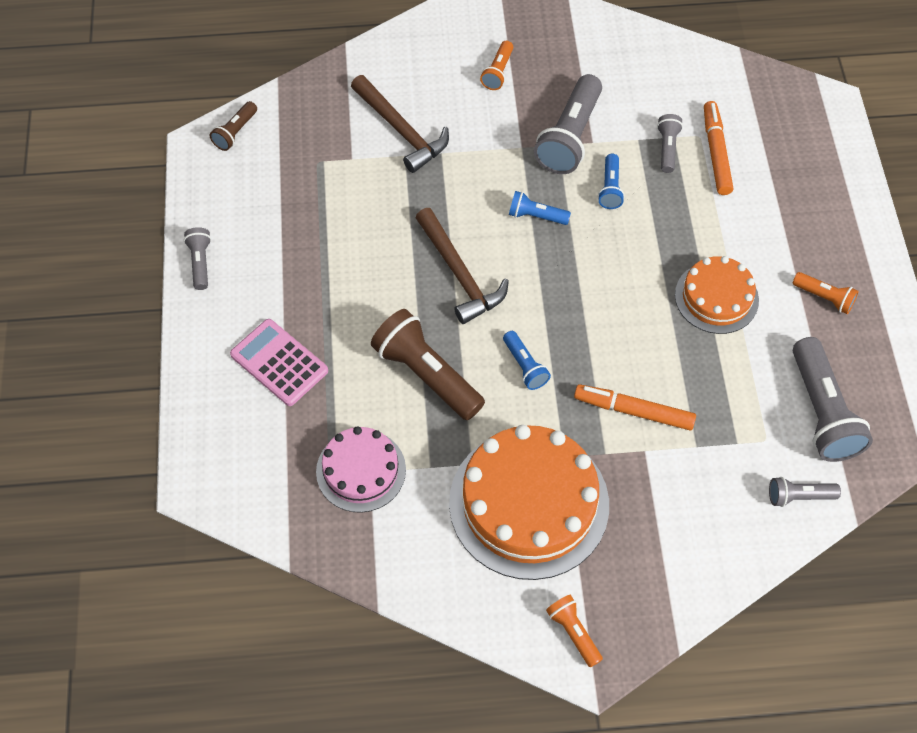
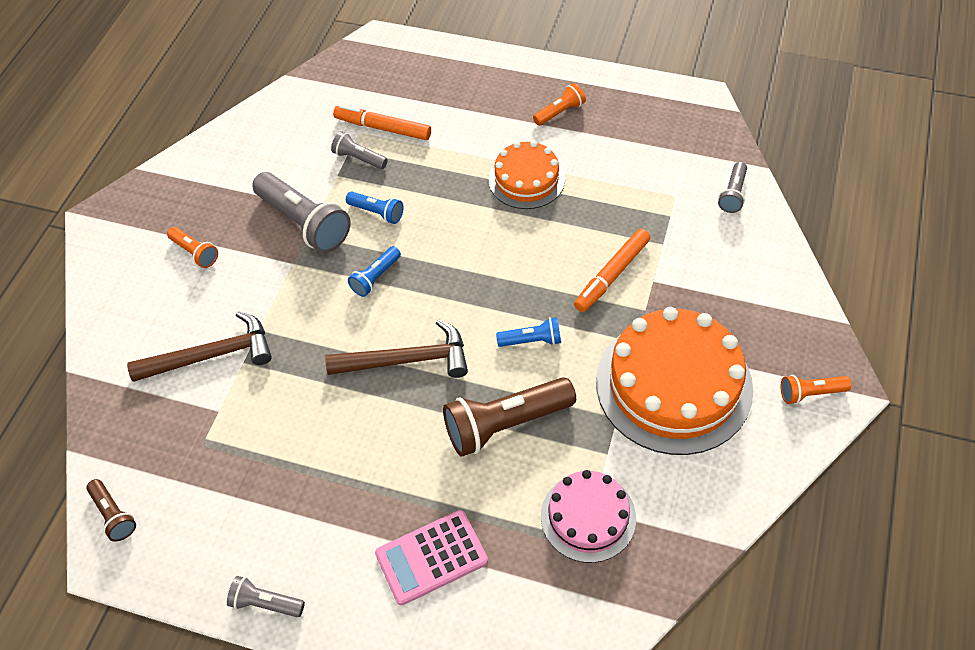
camera: 65 degrees left, 5 degrees down
grey flashlight [793,337,873,462] -> none

